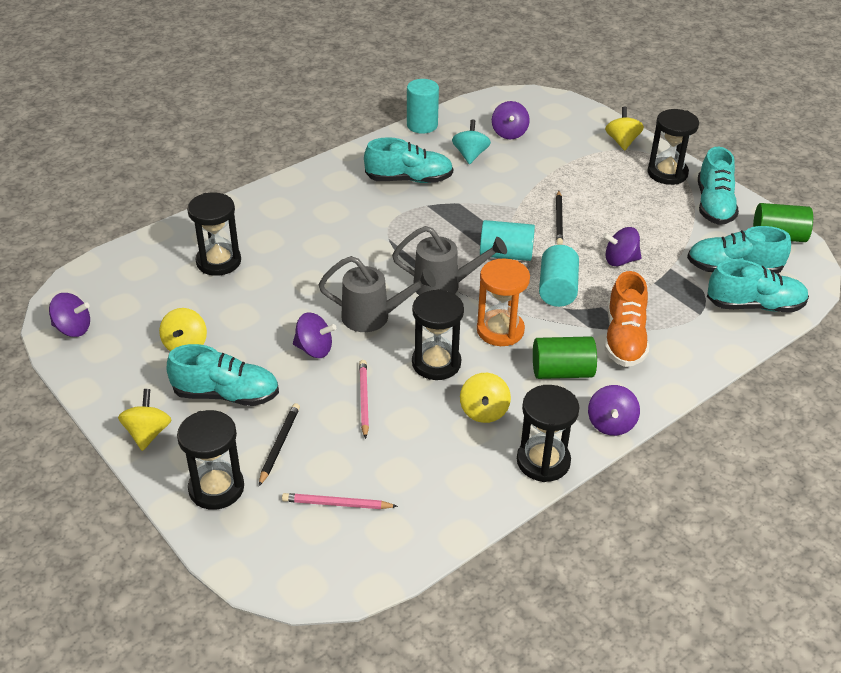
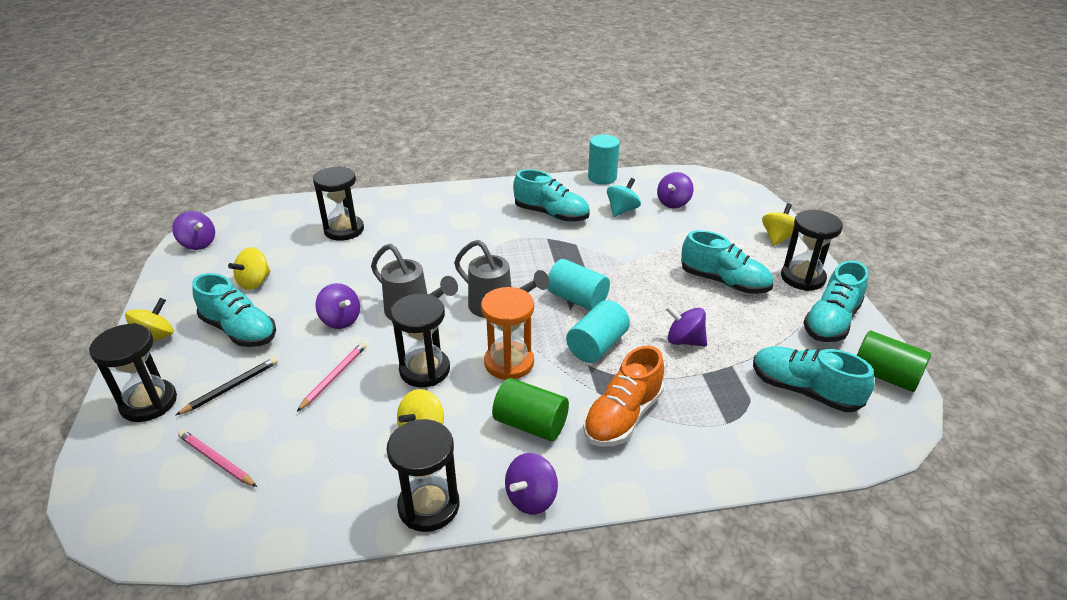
camera: 30 degrees right, 5 degrees down
black pencil [556,190,563,245] -> none
turquoise shoe [707,259,809,313] -> turquoise shoe moved to [681,230,773,294]

